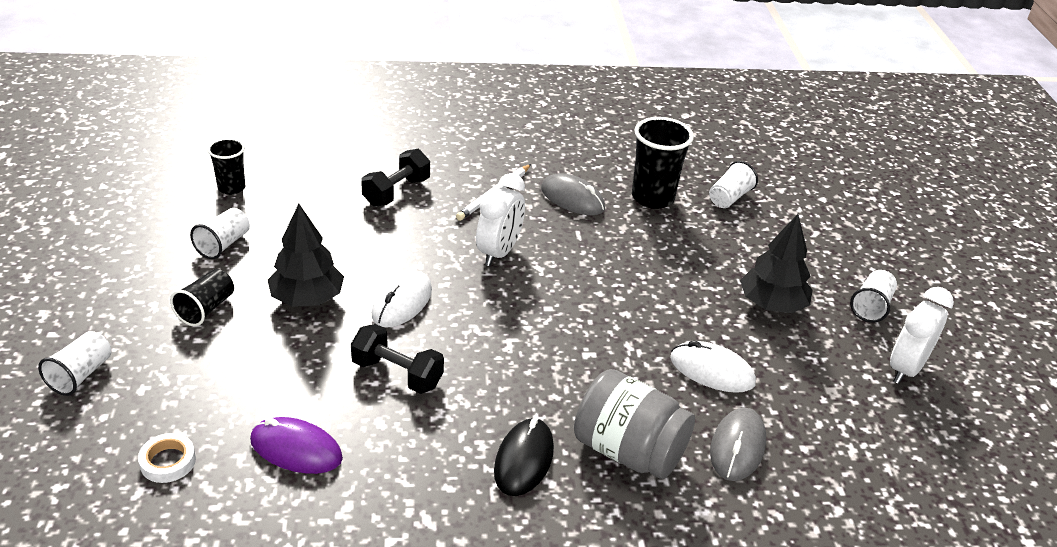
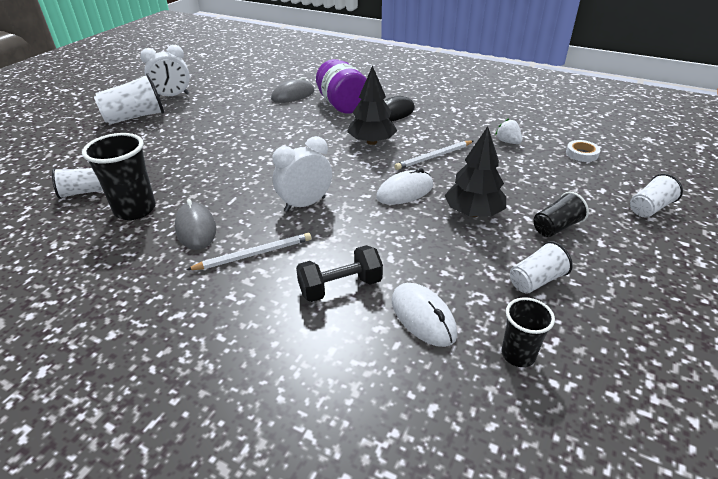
camera: 145 degrees left, 0 degrees up
purple mouse [250,417,343,474] -> white strawberry [495,118,522,144]
black dumbbell [351,324,444,394] -> white pencil [395,141,473,170]
grey jar [574,369,695,479] -> purple jar [316,59,367,114]
white mouse [670,340,756,393] -> white mouse moved to [392,283,457,347]
black tree [740,214,813,313] -> black tree moved to [347,65,397,145]
white cup [850,270,897,322] -> white cup [94,73,164,125], size x1.67

